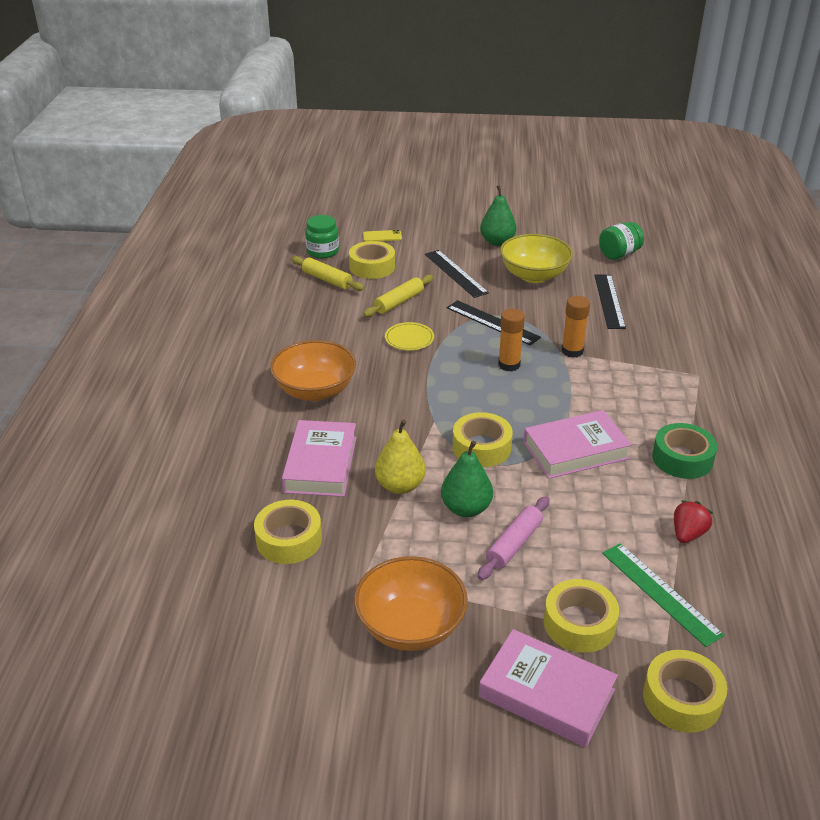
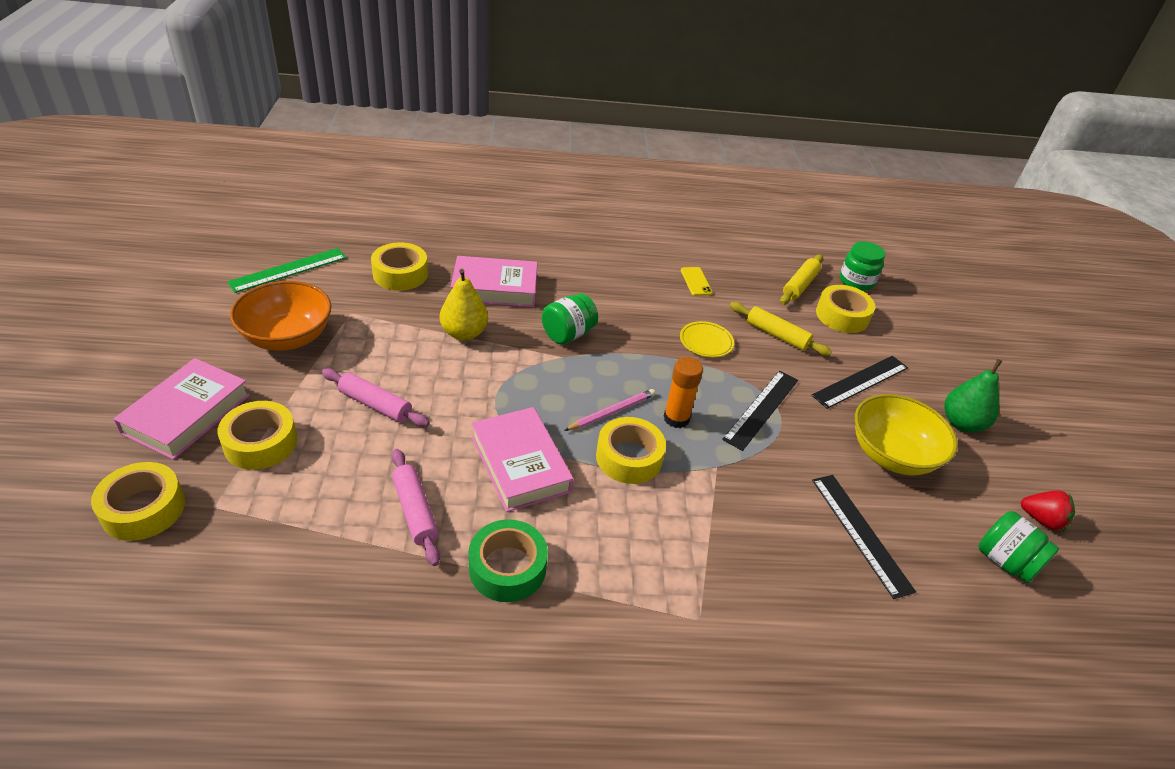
camera: 80 degrees right, 5 degrees up
orange bowl [270,340,356,401] -> none
yellow phone [363,230,402,242] -> yellow phone moved to [681,267,713,296]
green pear [441,441,493,517] -> none
yellow tape [453,412,513,467] -> yellow tape moved to [596,417,666,484]
orange glue stick [562,296,590,358] -> none
black ruler [594,275,626,329] -> black ruler turned 75 degrees clockwise [812,475,916,599]
green ruler [602,543,724,647] -> green ruler moved to [227,248,347,293]
red strawberry [674,500,713,543] -> red strawberry moved to [1021,491,1075,532]
none -> pink rolling pin [392,449,440,566]
none -> green jar [542,294,598,344]
none -> pink pencil [564,389,656,431]

